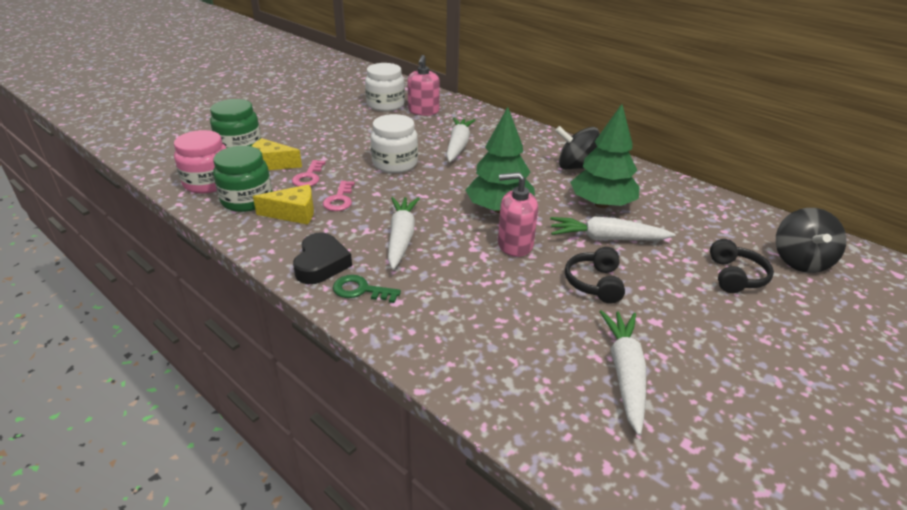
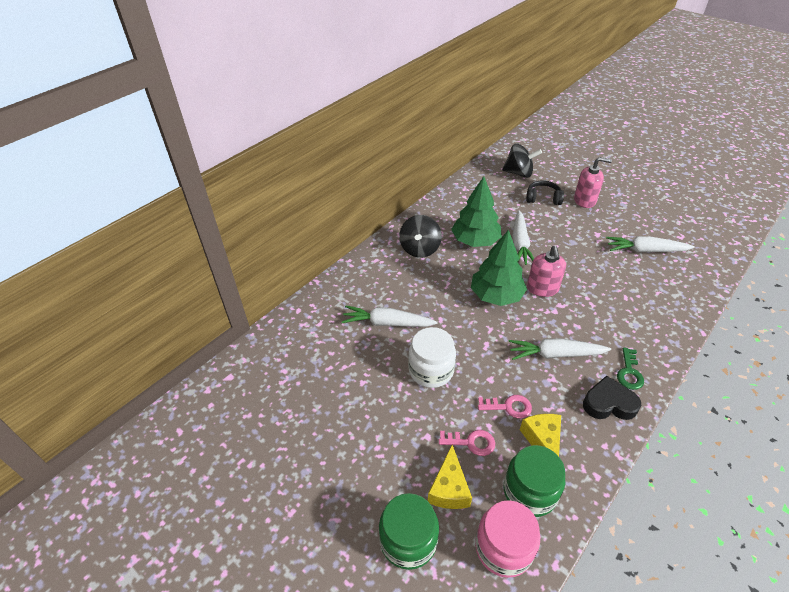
camera: 90 degrees left, 10 degrees up
white jar [365,63,405,111] -> none
pink soap dispenser [407,55,440,116] -> pink soap dispenser moved to [574,157,612,208]
black headphones [565,247,625,303] -> none

